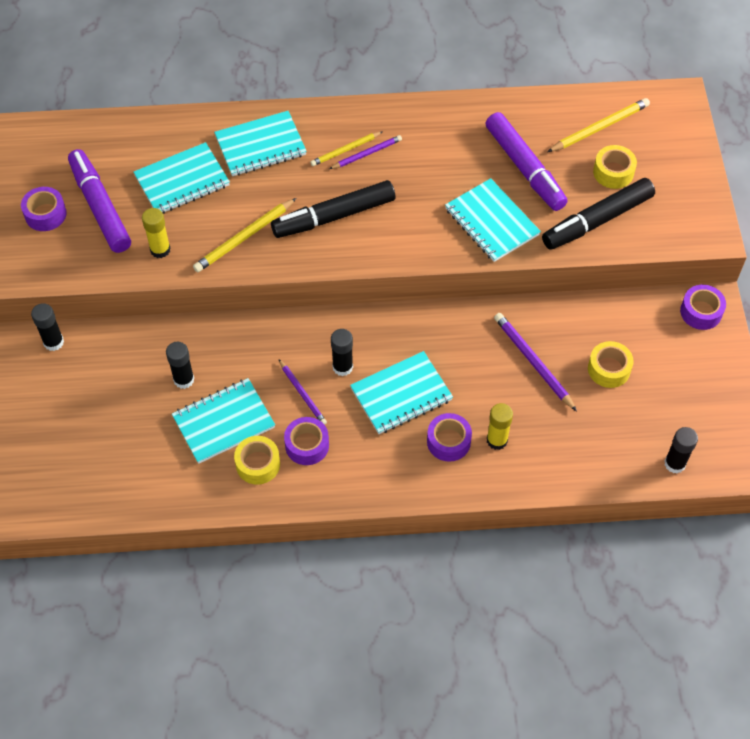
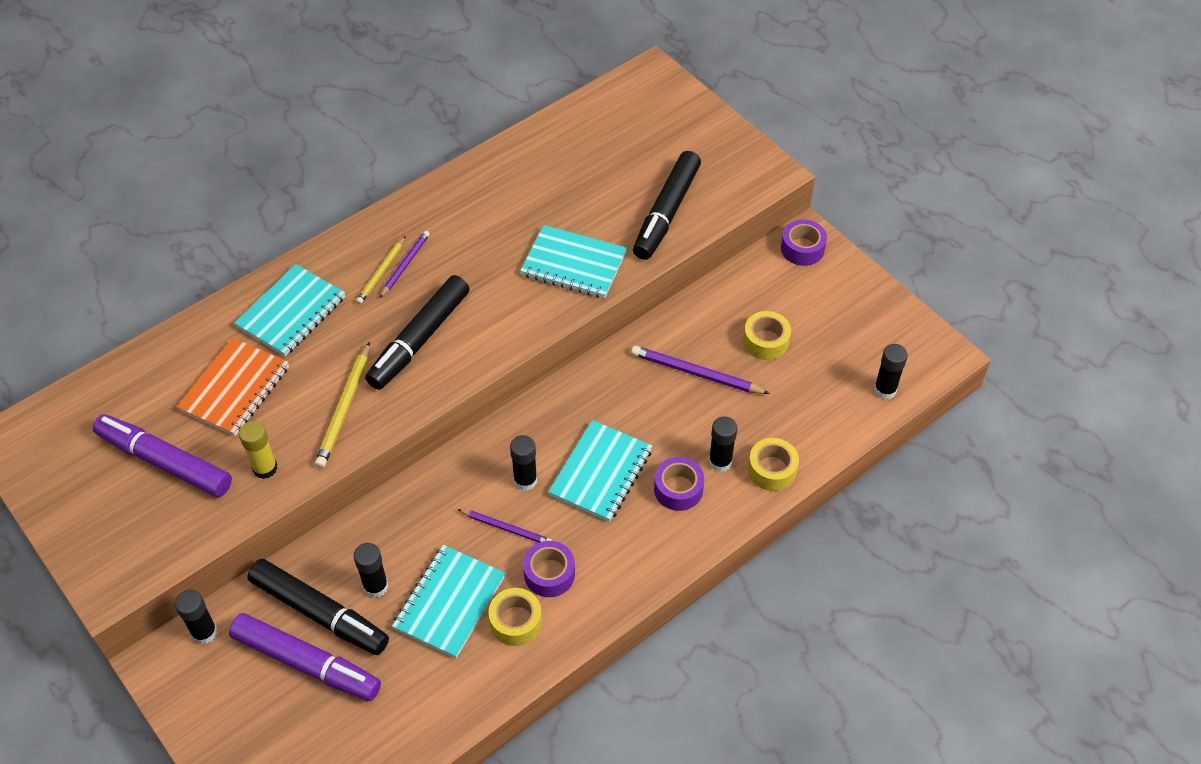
camera: 35 degrees left, 5 degrees down
purple tape [21,187,67,231] -> none
turquoise notebook [133,142,230,214] -> orange notebook [177,338,289,436]
purple marker [485,112,568,211] -> purple marker moved to [229,613,381,701]
yellow glue stick [487,403,513,450] -> black glue stick [709,416,737,472]
yellow pencil [547,98,650,152] -> none
yellow tape [593,145,637,189] -> yellow tape moved to [748,438,799,491]
none -> black marker [247,559,389,655]

